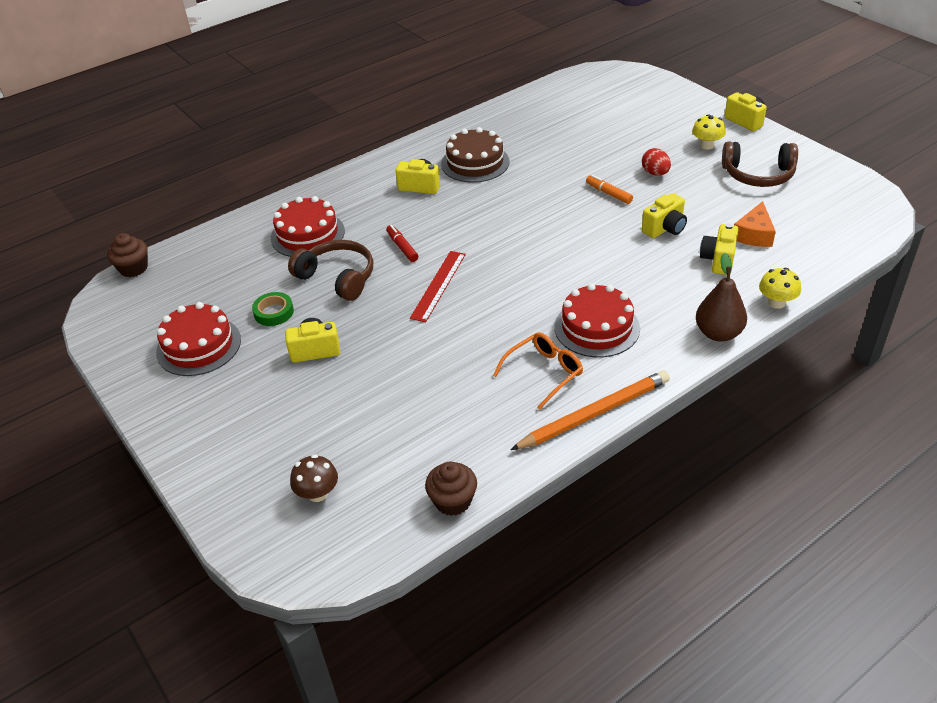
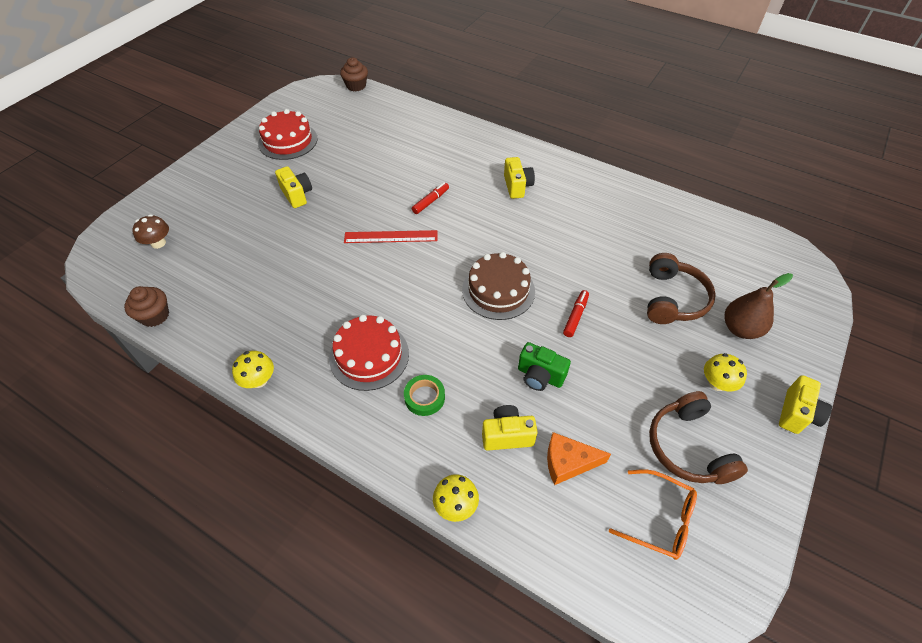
camera: 65 degrees right, 10 degrees up
green tape [252,292,294,326] -> green tape moved to [404,375,445,416]
red cake [271,196,345,257] -> none
brown headphones [288,240,373,301] -> brown headphones moved to [647,253,716,324]
brown cake [441,127,510,183] -> brown cake moved to [462,252,535,320]
orange glasses [493,332,583,410] -> orange glasses moved to [609,470,697,560]
orange pencil [511,370,670,450] -> yellow mushroom [232,351,274,388]
orange marker [586,175,633,204] -> red marker [563,290,589,337]
red egg [642,148,671,176] -> none
yellow camera [642,193,687,238] -> green camera [518,342,571,391]
brown pear [696,253,747,342] -> brown pear moved to [725,273,793,339]

